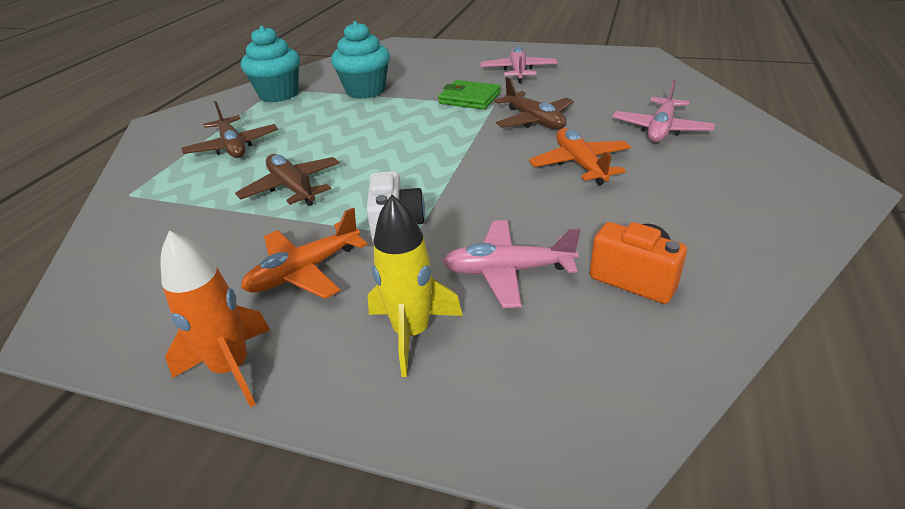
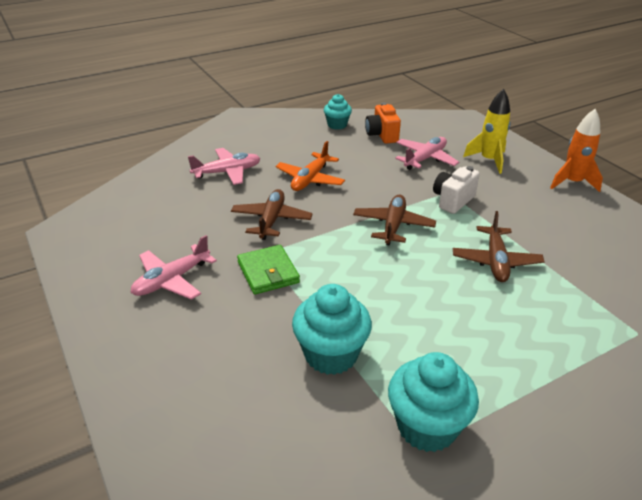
camera: 140 degrees left, 0 degrees up
brown plane [181,101,278,158] -> brown plane moved to [353,195,436,245]
orange plane [241,208,368,299] -> none
pink plane [442,220,581,308] -> pink plane turned 90 degrees counterclockwise [395,137,459,170]
none -> turquoise cupcake [324,94,352,130]

